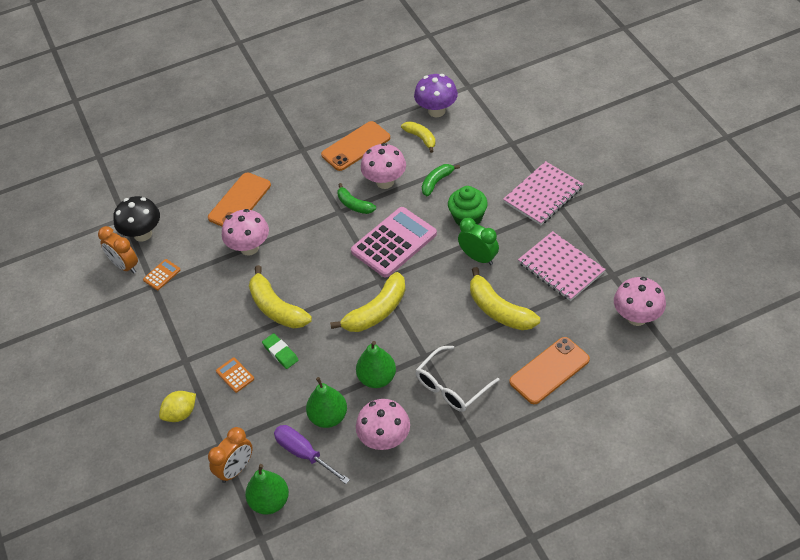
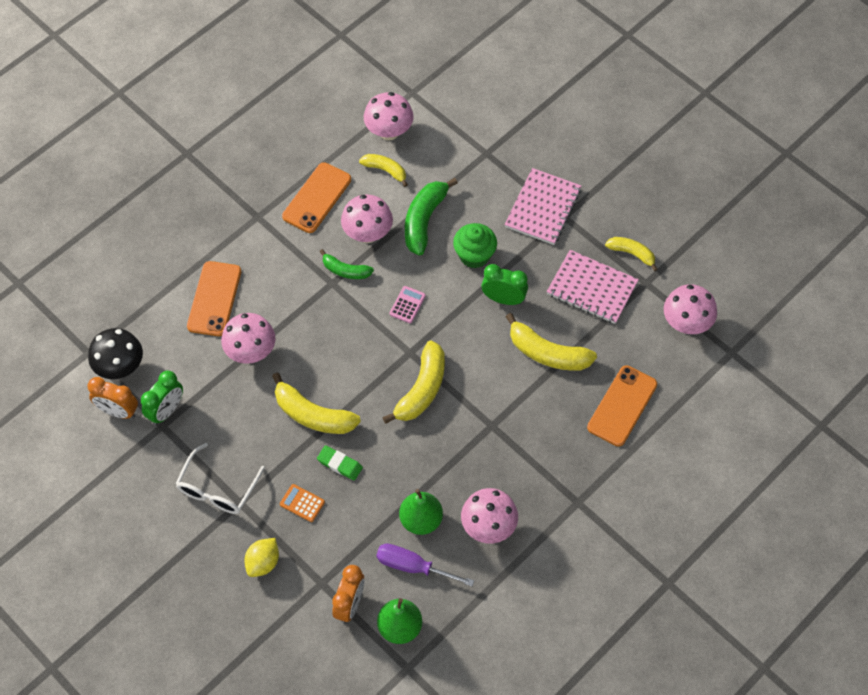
camera: 25 degrees left, 10 degrees up
orange calculator [143,259,181,290] -> green clock [141,371,183,425]
pink calculator [351,207,437,277] -> pink calculator [390,286,426,323], size x0.43
green pear [356,341,396,388] -> none
purple mushroom [414,74,458,117] -> pink mushroom [364,92,414,141]
white glasses [416,346,499,412] -> white glasses moved to [175,443,265,514]
green banana [422,164,460,196] -> green banana [405,178,458,255], size x1.66
none -> yellow banana [605,237,658,271]

